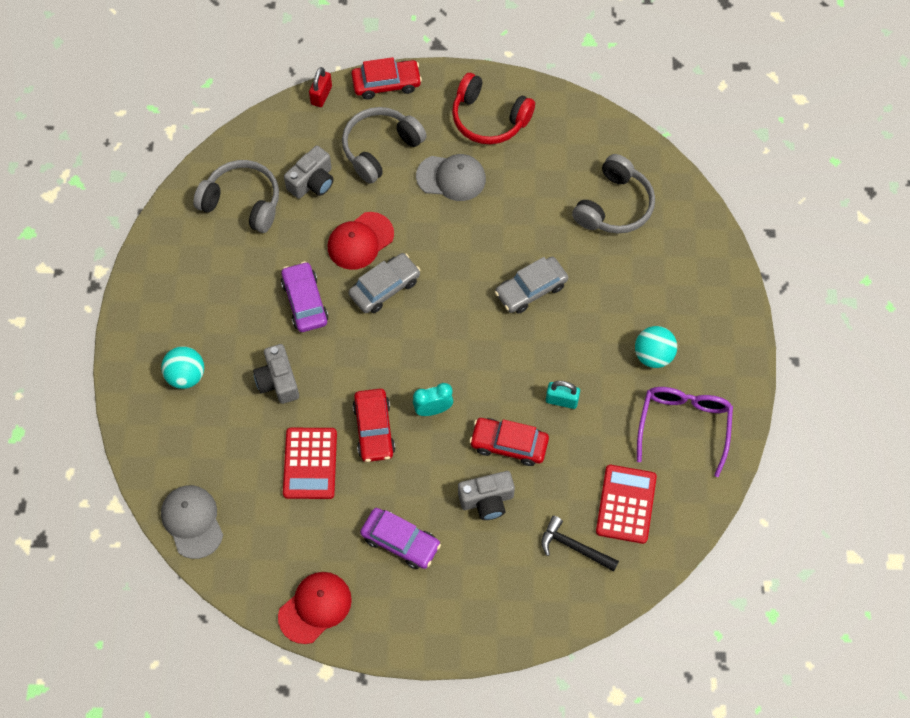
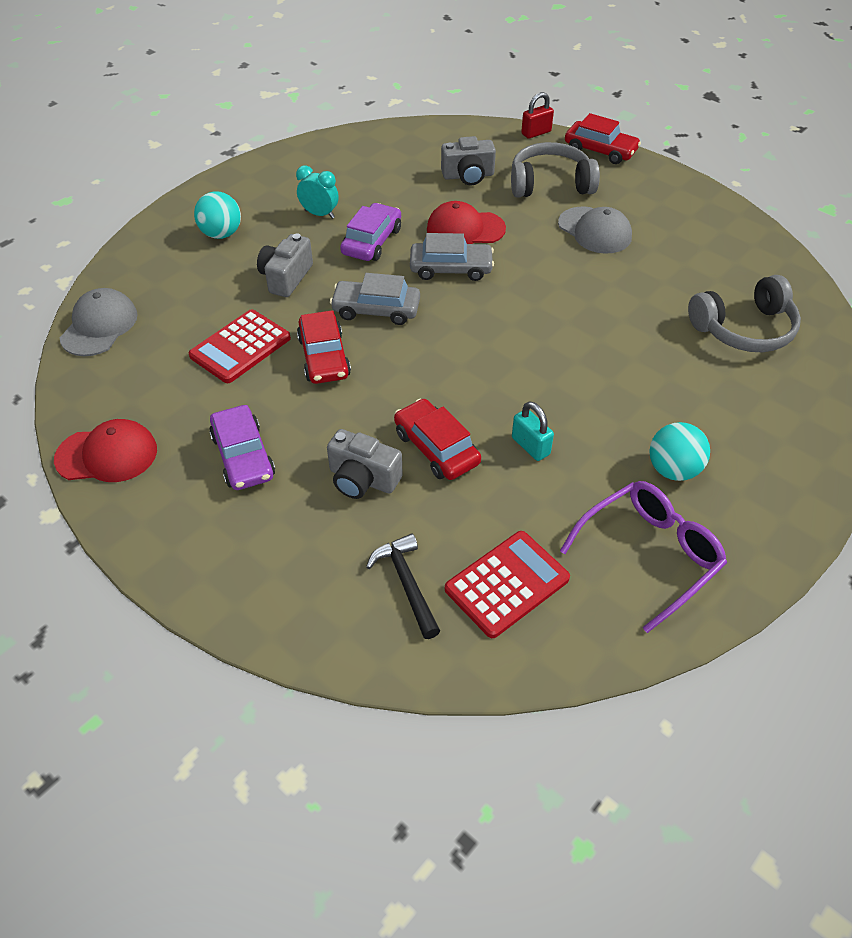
camera: 40 degrees right, 15 degrees down
grey headphones [193,160,279,233] -> none
red car [353,389,395,462] -> red car turned 45 degrees counterclockwise [297,310,351,384]
turquoise clock [413,383,453,416] -> turquoise clock moved to [296,165,339,219]
red headphones [452,73,535,144] -> none
grey car [495,257,568,314] -> grey car moved to [330,273,420,325]

